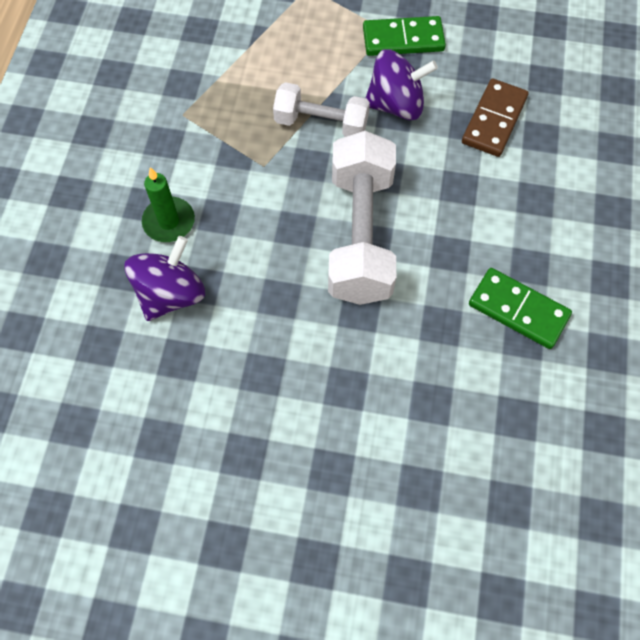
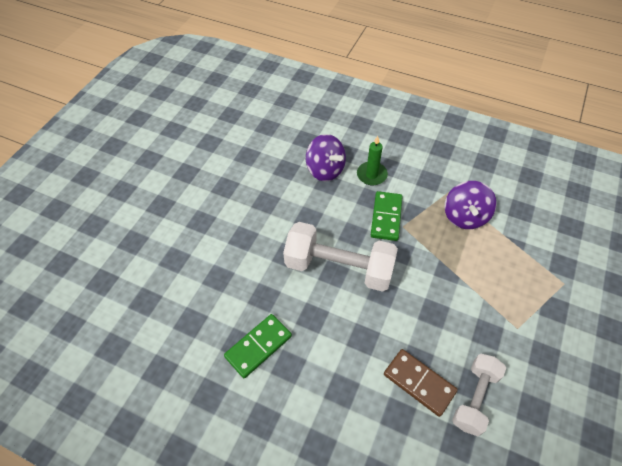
camera: 105 degrees right, 10 degrees down
white dumbbell [273,82,370,137] -> white dumbbell moved to [452,354,506,436]
green domino [363,16,446,56] -> green domino moved to [371,191,403,241]
purple spinning top [366,49,438,120] -> purple spinning top moved to [444,181,497,229]

